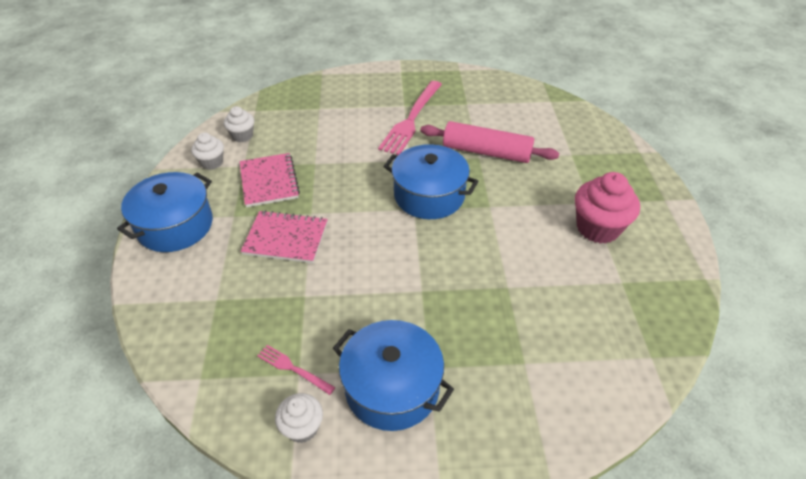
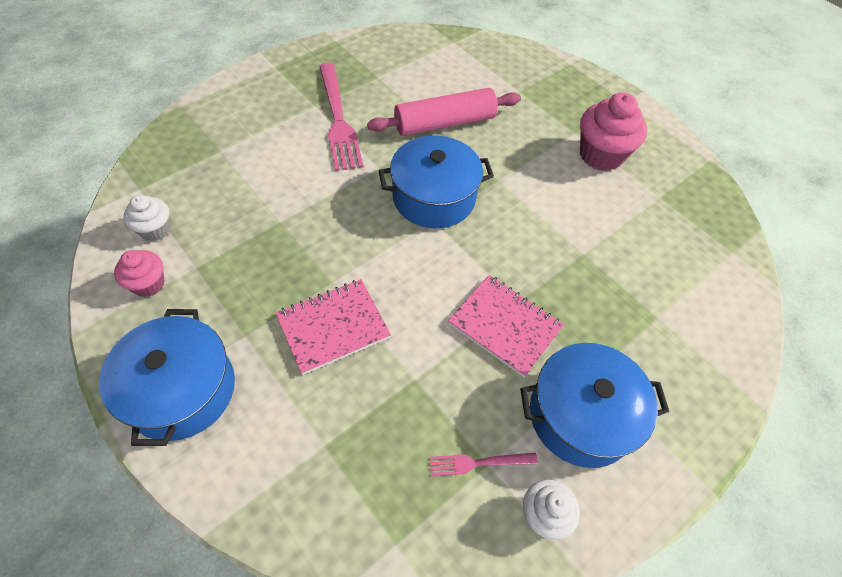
camera: 40 degrees left, 10 degrees up
white cupcake [191,132,224,170] -> pink cupcake [114,250,165,297]
pink notebook [240,153,300,207] -> pink notebook moved to [448,275,564,377]

